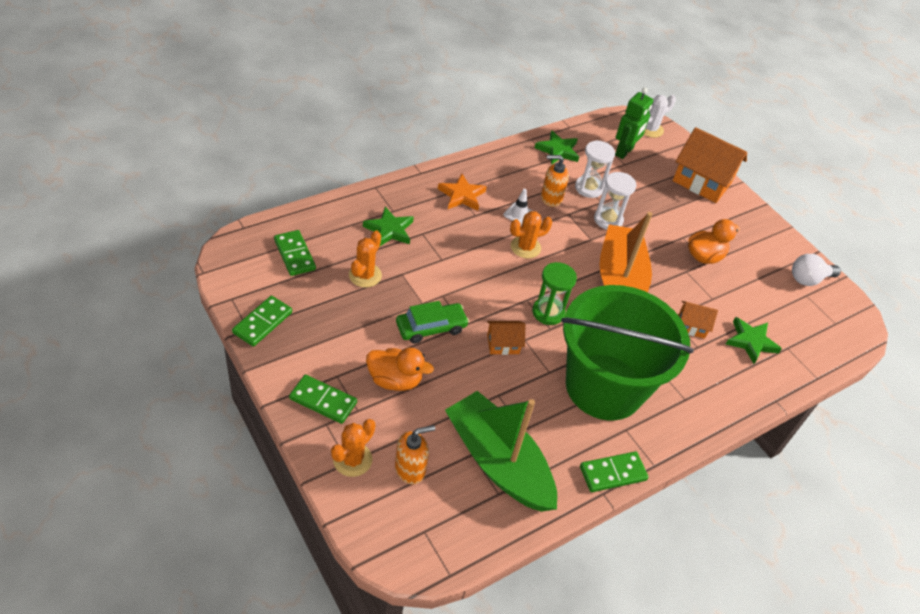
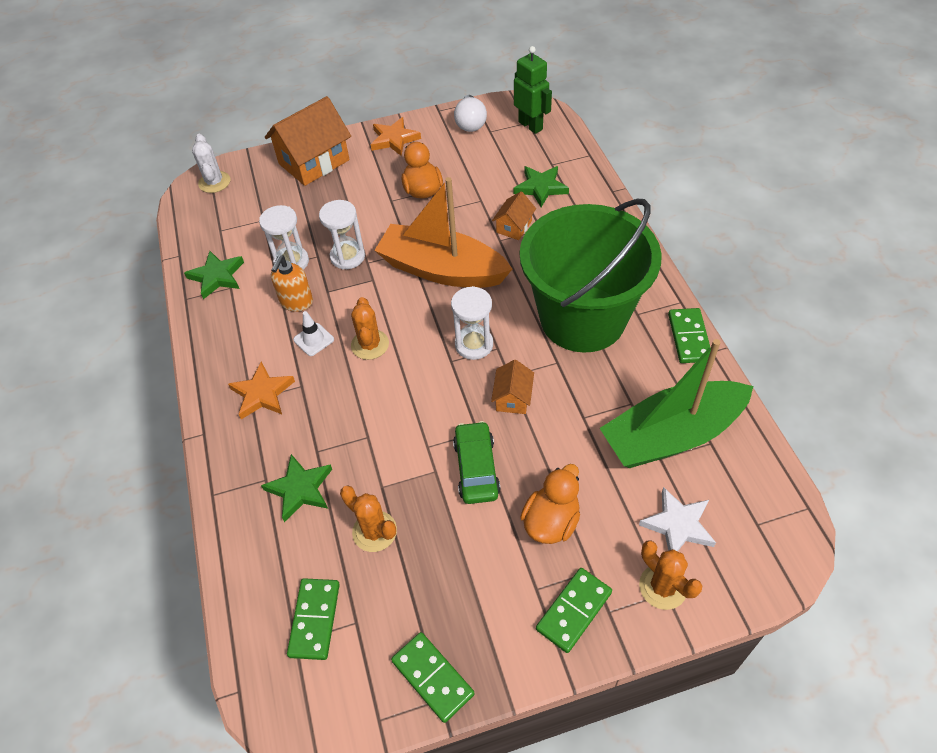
camera: 65 degrees left, 5 degrees up
green domino [274,230,316,276] -> green domino turned 75 degrees counterclockwise [287,578,340,660]
orange soap dispenser [395,425,435,485] -> white star [639,487,716,552]
green hourglass [532,262,577,325] -> white hourglass [451,286,493,360]
green robot [615,87,653,159] -> green robot moved to [514,46,552,134]
none -> orange star [371,117,421,156]

